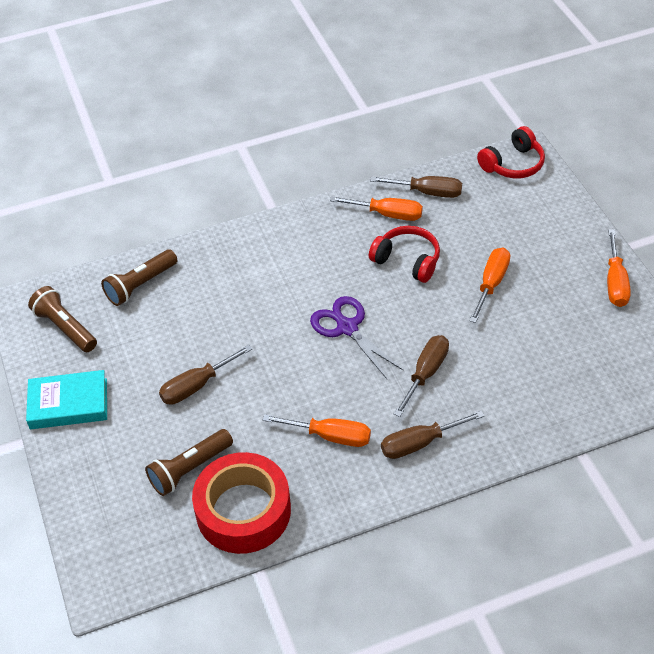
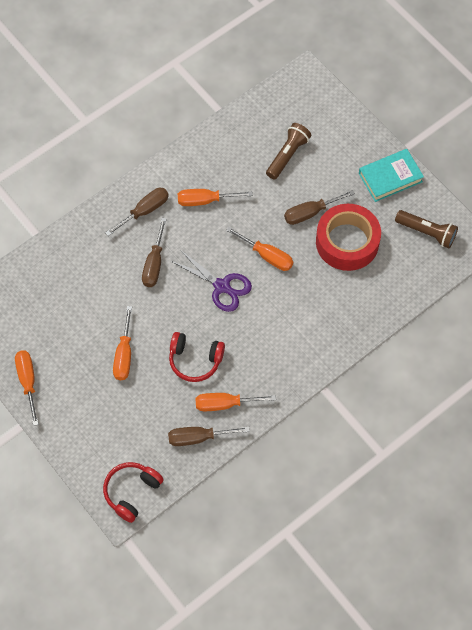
camera: 160 degrees right, 15 degrees up
brown flashlight [101,249,177,306] -> none
brown screwdriver [159,345,252,405] -> brown screwdriver turned 150 degrees counterclockwise [284,190,355,225]
red tape [192,452,291,554] -> red tape moved to [316,204,381,271]
none -> orange screwdriver [226,226,293,271]

